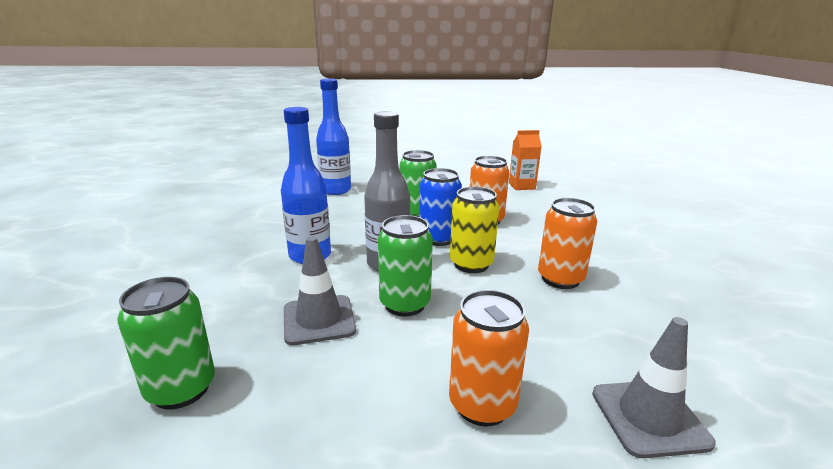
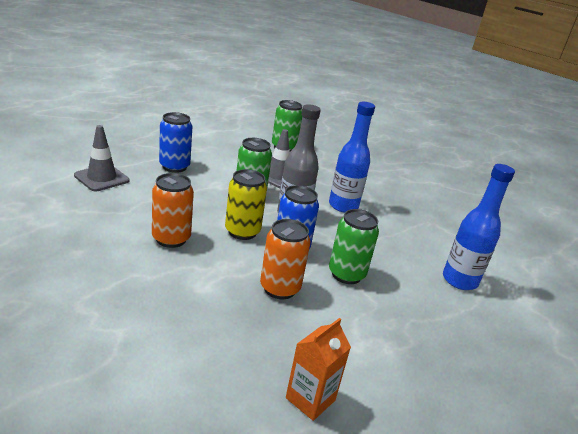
camera: 135 degrees right, 5 degrees up
orange can [449,290,529,427] -> blue can [159,112,192,173]

